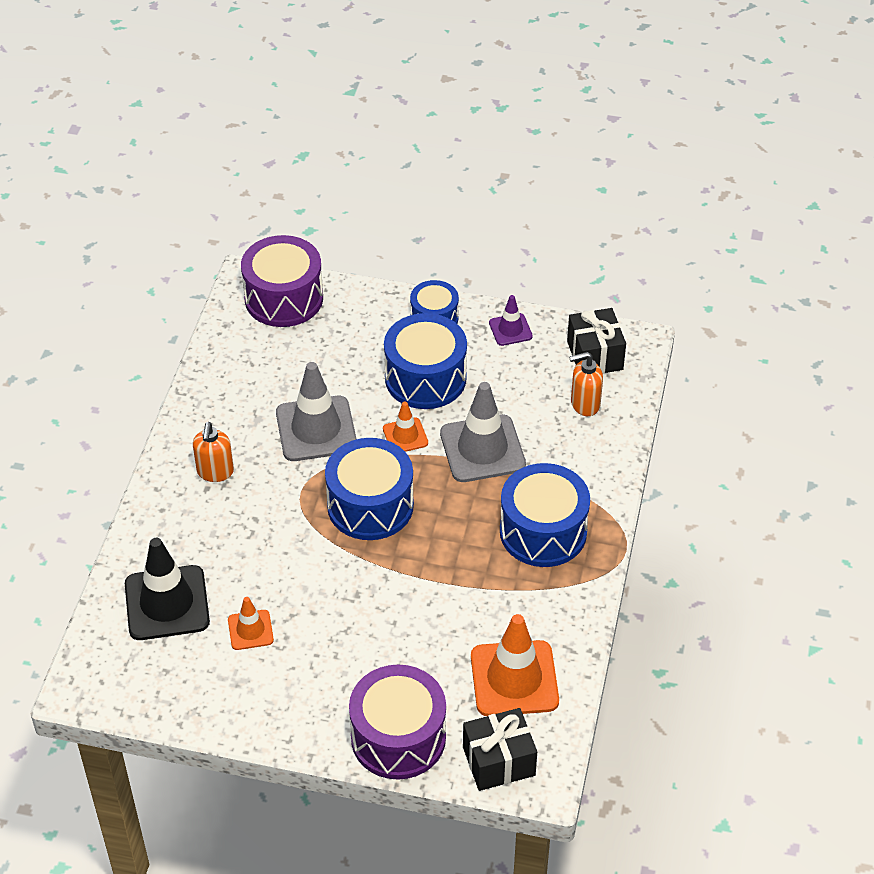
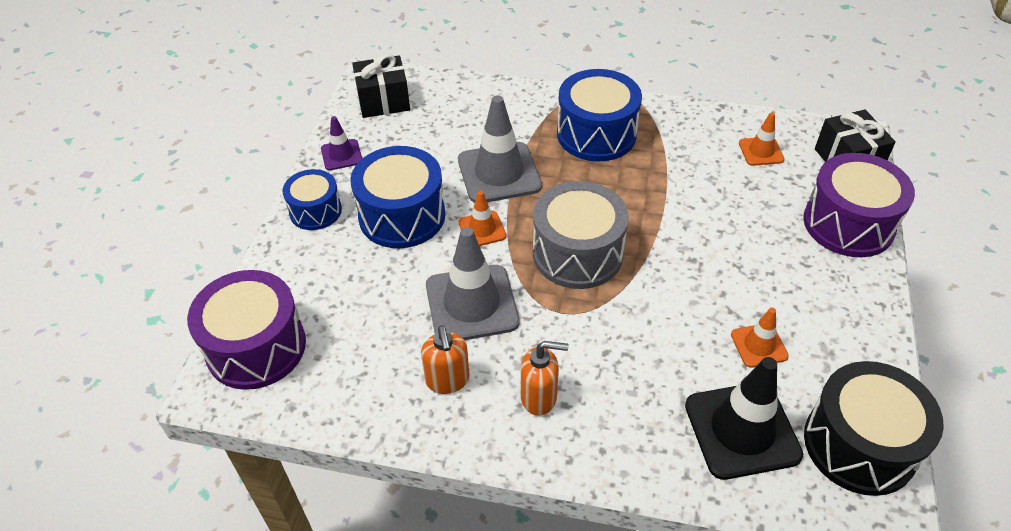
camera: 90 degrees left, 0 degrees up
blue drum [325,438,414,540] -> grey drum [533,181,629,289]
orange traffic cone [471,614,559,716] -> orange traffic cone [739,112,784,166], size x0.52
orange soap dispenser [569,352,603,416] -> orange soap dispenser moved to [421,325,470,394]
none -> black drum [804,361,944,496]

